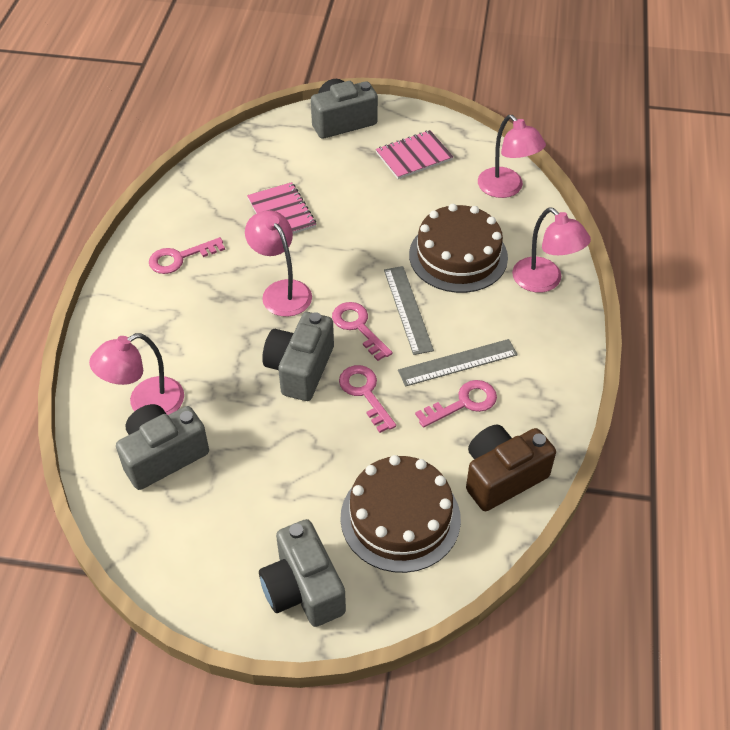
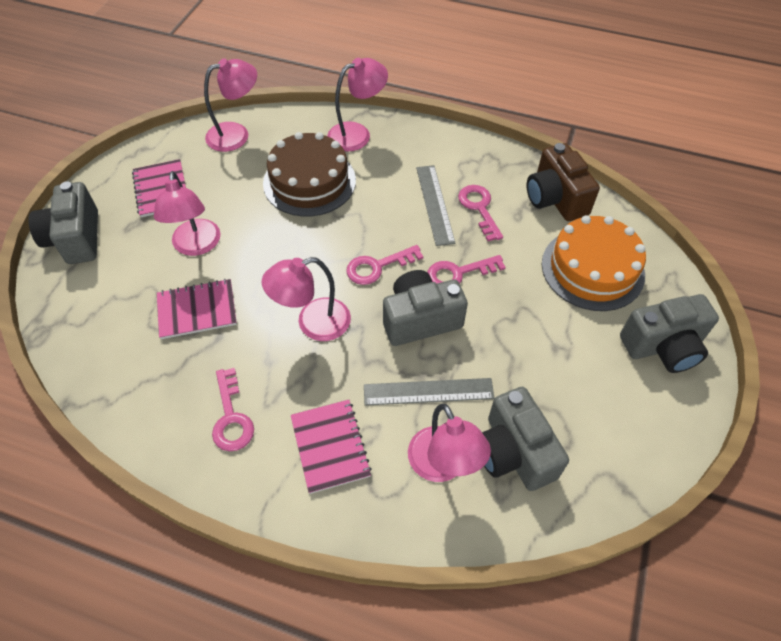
camera: 80 degrees left, 5 degrees up
grey camera [262,312,334,401] -> grey camera turned 135 degrees clockwise [383,270,468,346]
brown cake [340,455,461,573] -> orange cake [542,215,646,311]
grey ruler [384,266,434,355] -> grey ruler moved to [364,378,495,406]
none -> pink lamp [154,171,221,256]
none -> pink notebook [291,400,372,494]

